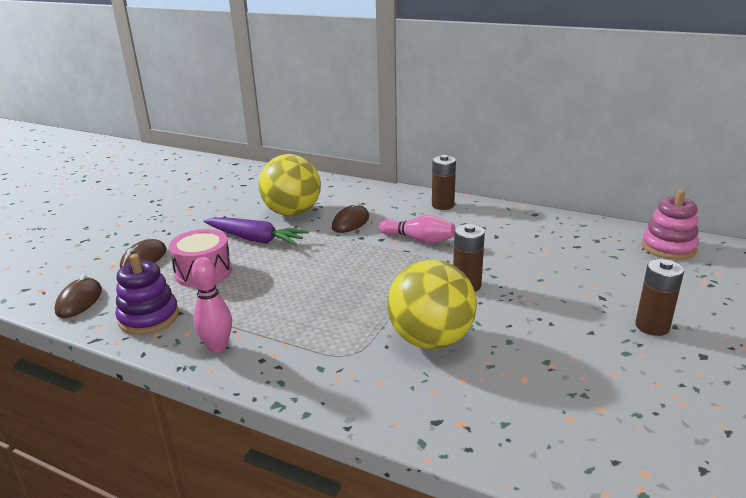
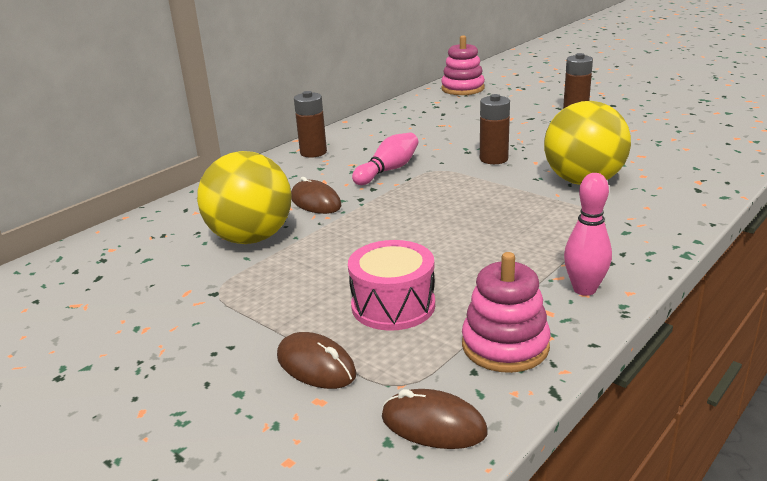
camera: 75 degrees left, 0 degrees up
purple stacking toy [115,254,179,335] -> pink stacking toy [462,252,550,373]
purple carrot [204,217,309,245] -> none

